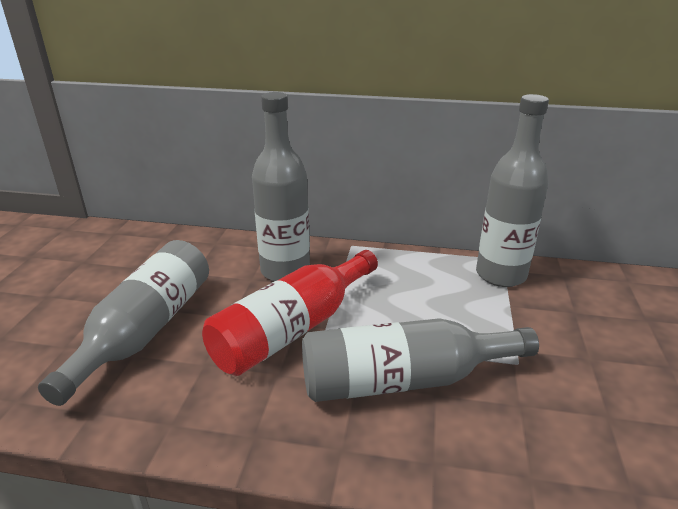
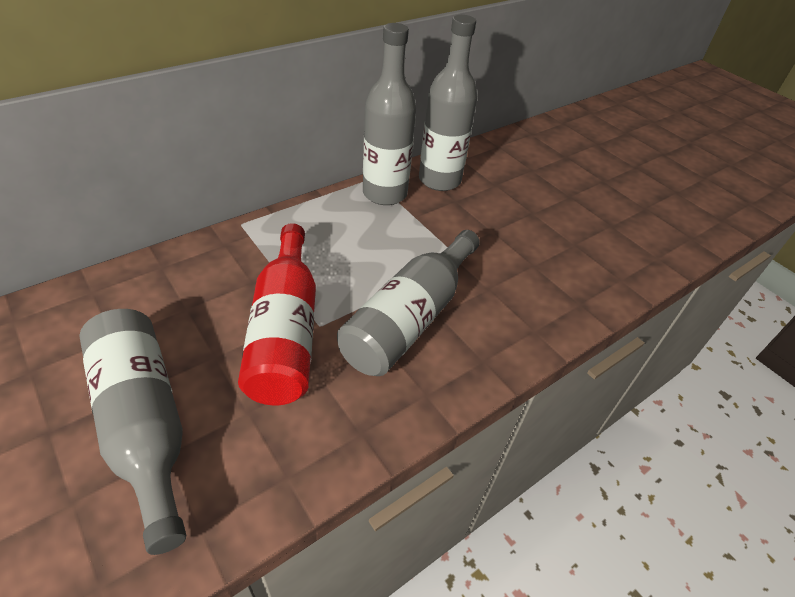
camera: 50 degrees left, 15 degrees up
grey bottle [252,92,310,281] -> grey bottle moved to [419,15,477,191]

